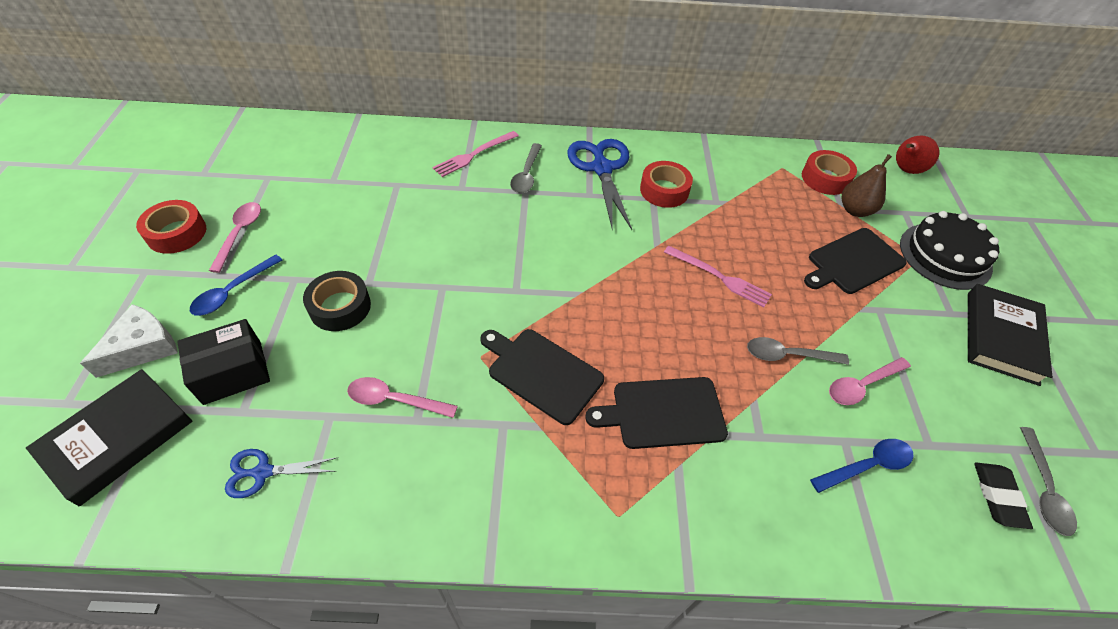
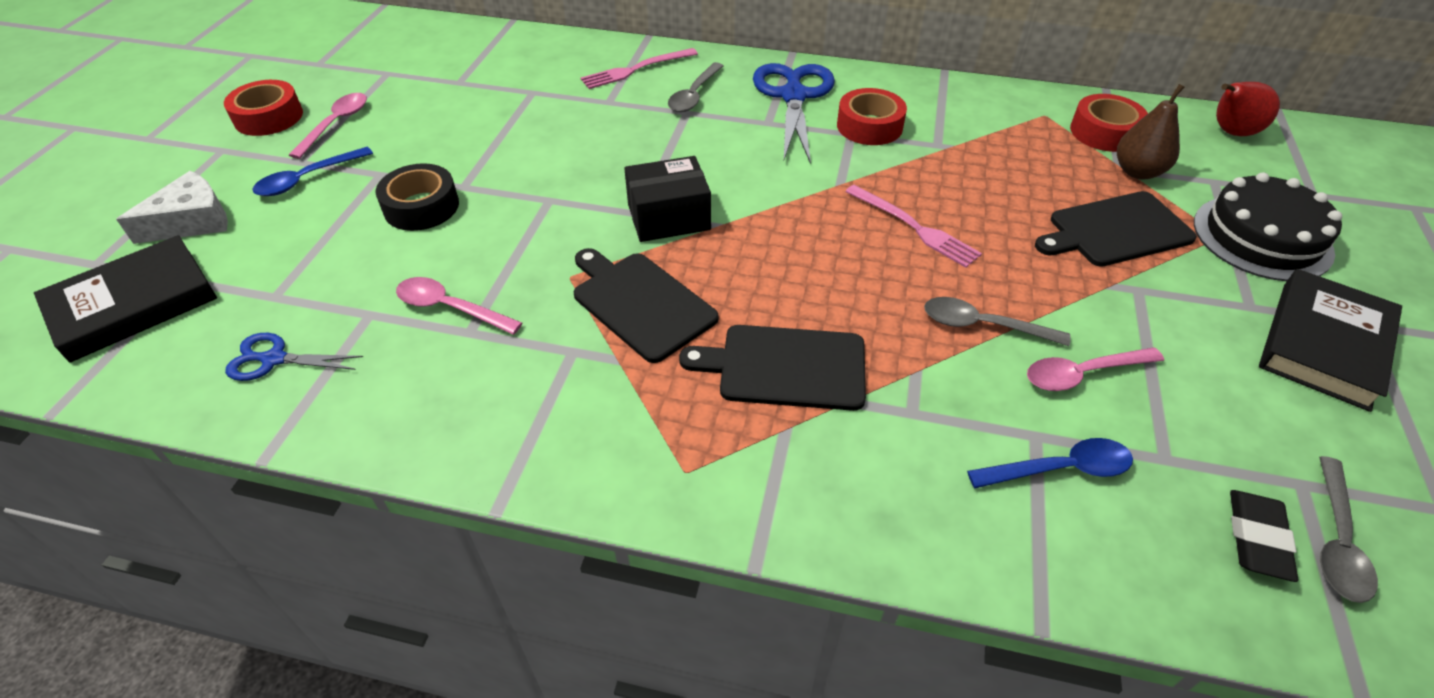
camera: 15 degrees right, 5 degrees down
black box [177,319,270,405] -> black box moved to [624,156,711,242]

